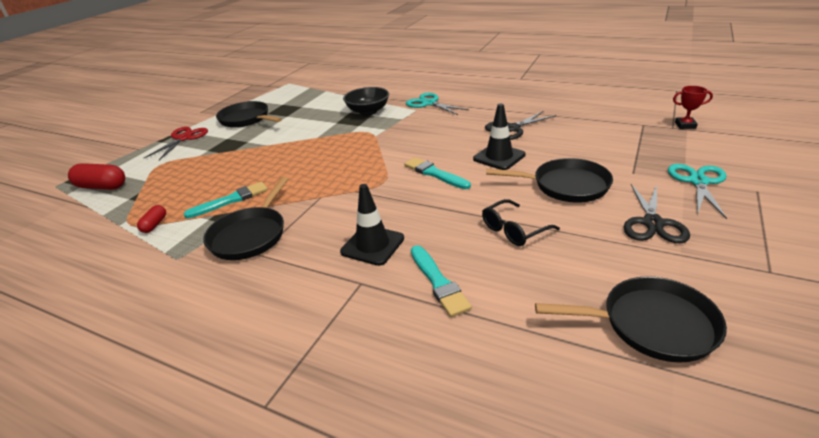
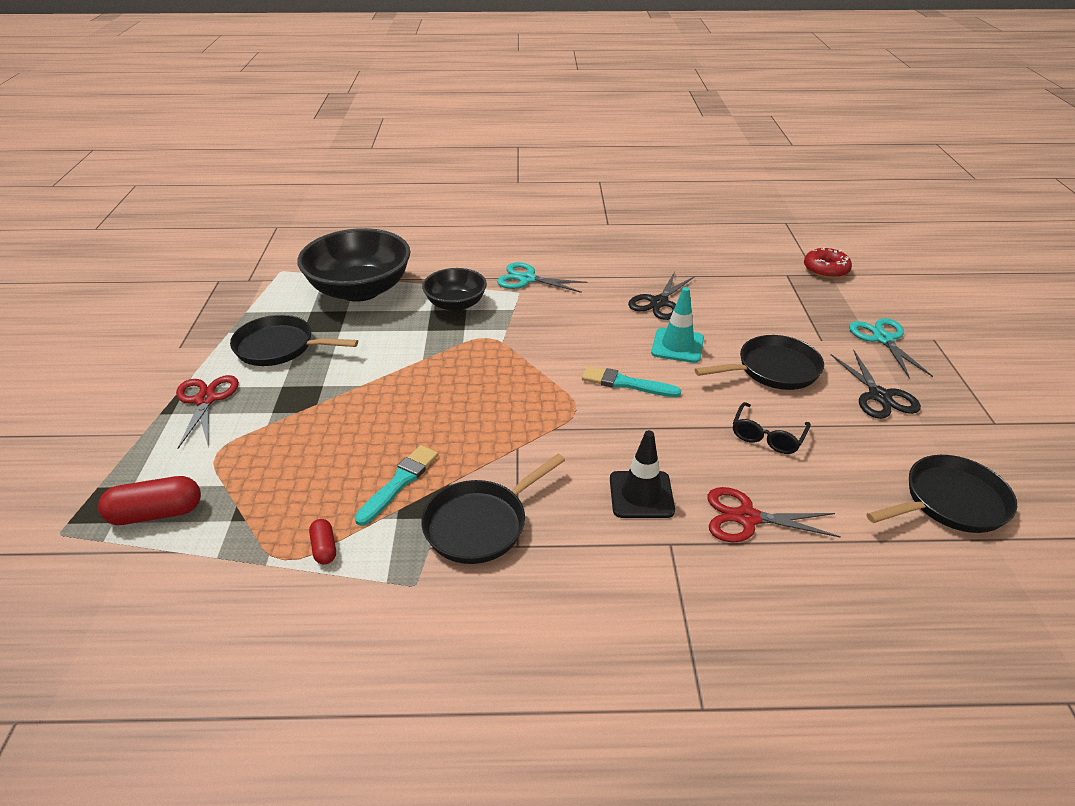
camera: 30 degrees left, 5 degrees up
black pan [203,177,288,260] -> black pan turned 60 degrees clockwise [421,454,565,564]
turquoise brush [411,245,472,317] -> red scissors [707,487,841,542]
black traffic cone [473,104,525,170] -> turquoise traffic cone [651,287,704,363]
red trophy [673,86,713,129] -> red donut [804,247,852,279]
none -> black bowl [297,228,411,302]

